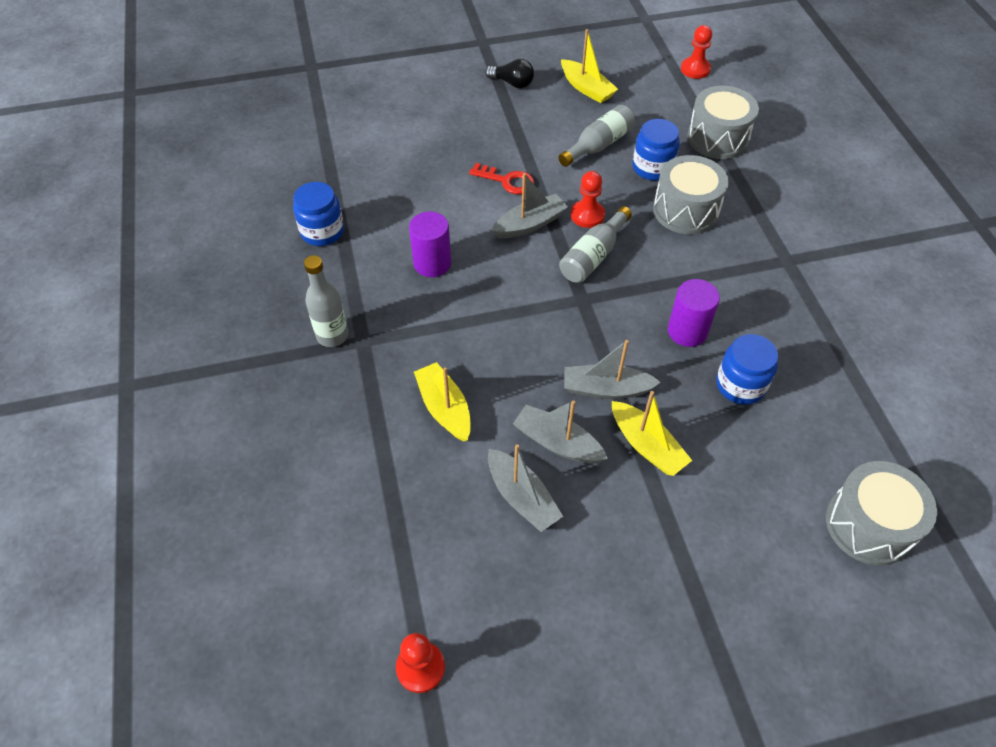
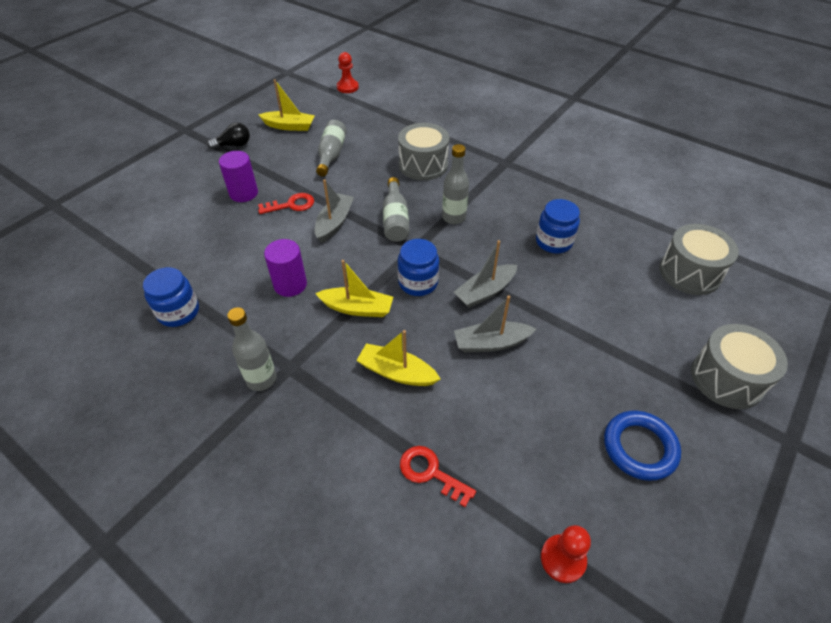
camera: 40 degrees left, 5 degrees down
grey boat [488,444,563,532] -> none
red pawn [571,171,605,228] -> none
yellow boat [612,391,692,476] -> yellow boat moved to [315,260,393,317]
blue jar [633,119,680,180] -> blue jar moved to [398,239,439,296]
purple cylinder [668,279,720,347] -> purple cylinder moved to [219,151,258,202]
grey drum [687,86,759,159] -> grey drum moved to [691,324,788,409]
none -> red key [400,446,476,507]
none -> grey bottle [442,144,469,224]
none -> blue ring [604,410,681,481]

